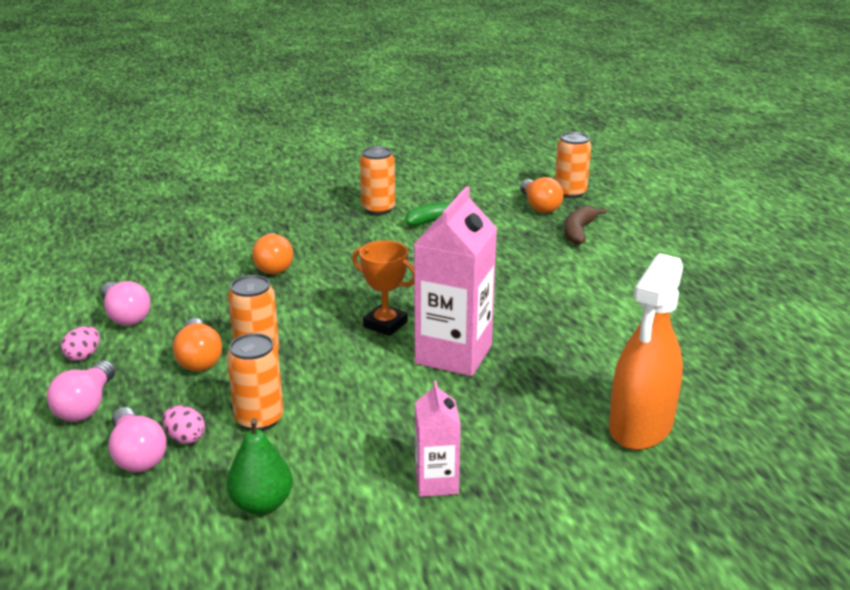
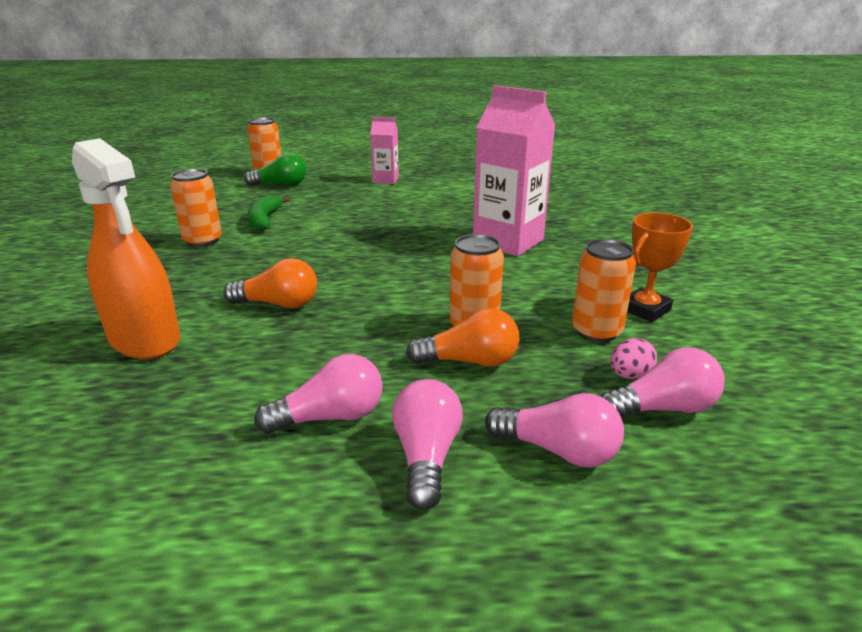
camera: 75 degrees left, 0 degrees up
pink egg [61,326,100,361] -> pink light bulb [392,379,463,510]
green pear [226,418,293,515] -> none
orange trophy [352,240,414,336] -> orange trophy moved to [627,213,693,322]
pink carton [415,381,461,497] -> pink carton moved to [370,117,399,184]
orange light bulb [520,177,564,213] -> green light bulb [244,153,306,186]
brown banana [564,206,606,245] -> none
orange spray bottle [609,253,683,450] -> orange spray bottle moved to [72,138,180,359]

